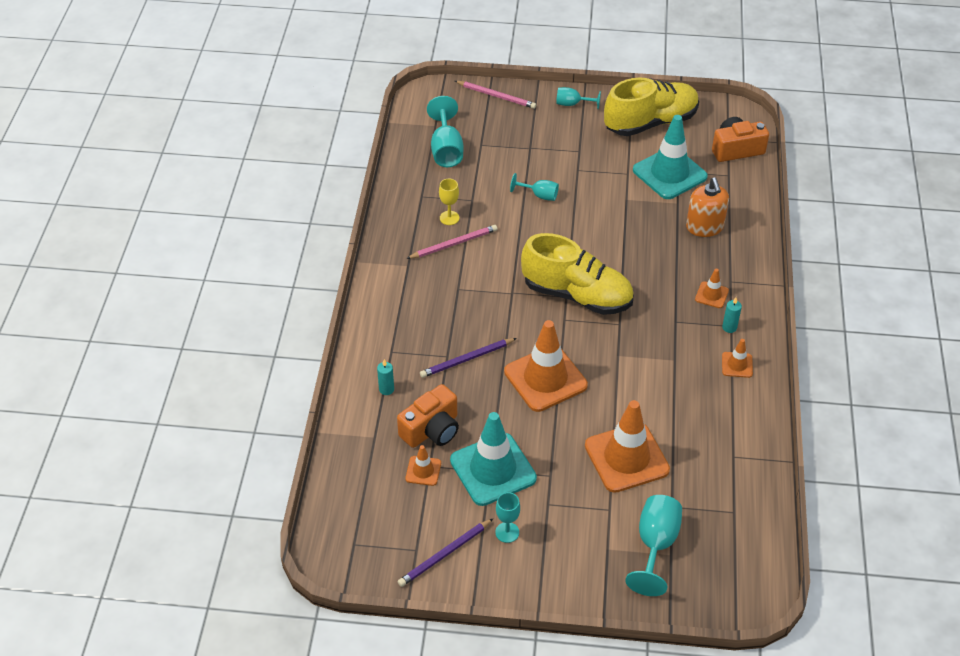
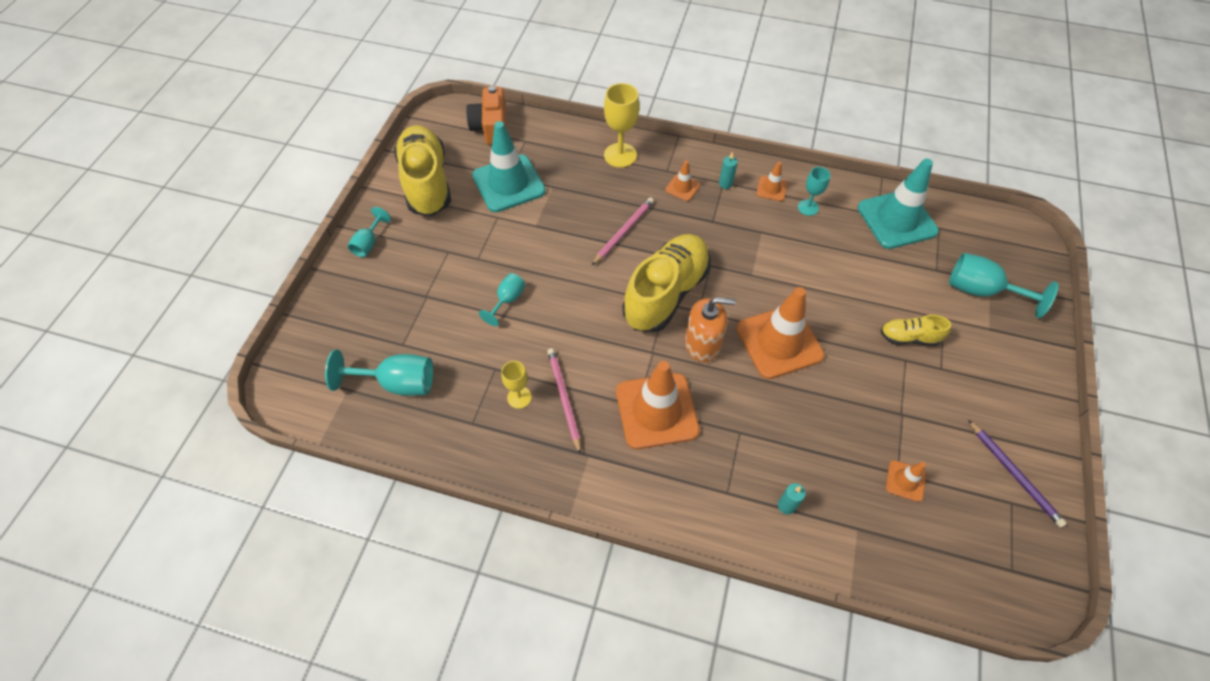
camera: 80 degrees left, 10 degrees up
orange camera [397,384,459,448] -> none
purple pencil [420,338,517,378] -> none
turquoise traffic cone [450,412,537,506] -> turquoise traffic cone moved to [858,159,939,249]
pink pencil [455,81,536,109] -> pink pencil moved to [591,197,654,266]
turquoise goblet [495,492,520,543] -> turquoise goblet moved to [798,167,830,216]
orange traffic cone [585,400,670,493] -> orange traffic cone moved to [616,361,700,449]
orange soap dispenser [686,178,729,237] -> orange soap dispenser moved to [685,297,736,362]
none -> yellow goblet [604,83,639,168]
none -> yellow shoe [880,315,951,346]

